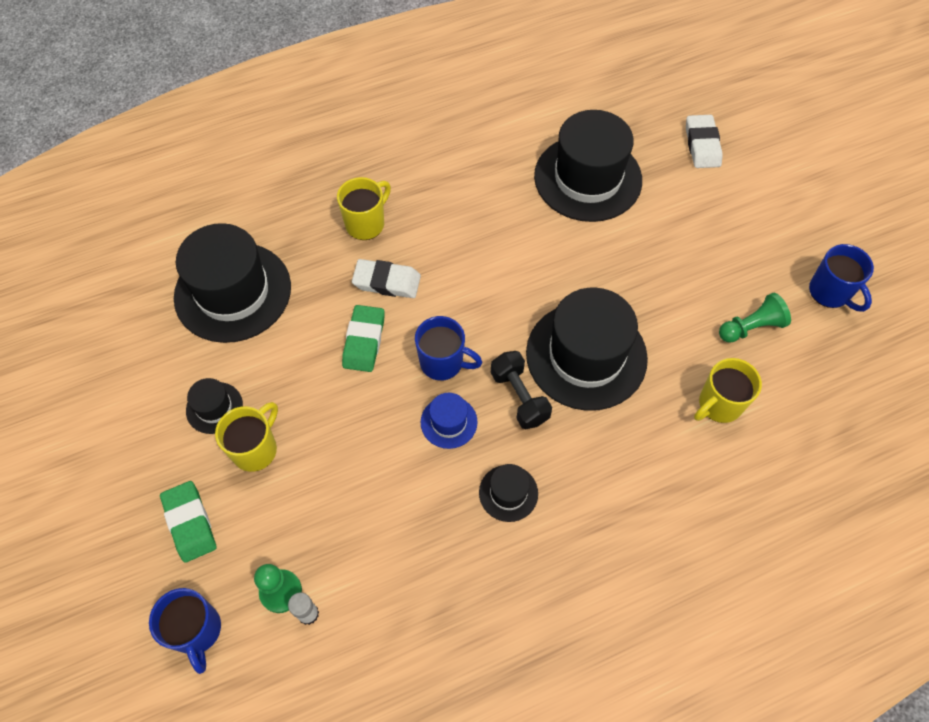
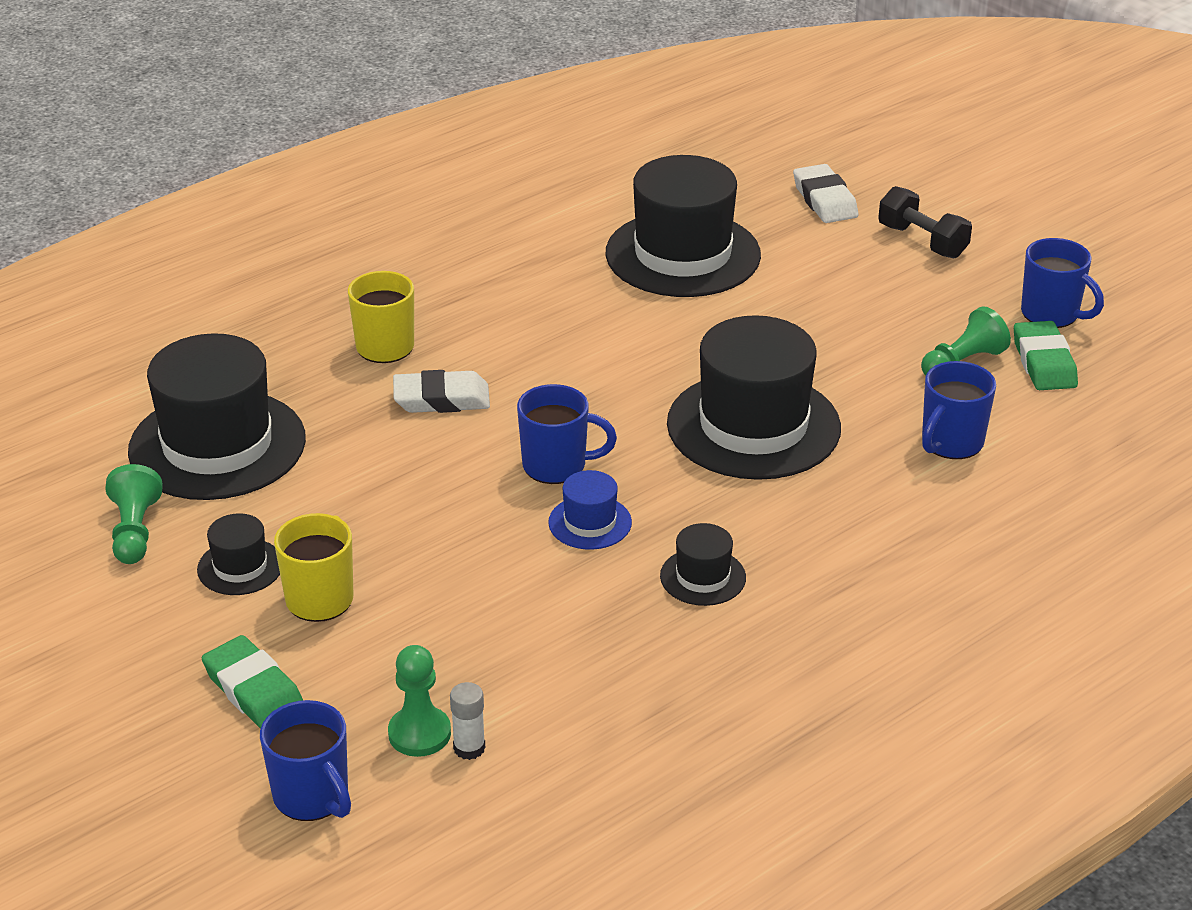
camera: 15 degrees left, 25 degrees down
green eraser [342,305,385,372] -> green eraser moved to [1014,321,1078,390]
black dumbbell [491,351,552,429] -> black dumbbell moved to [878,186,972,258]
yellow mug [694,358,762,423] -> blue mug [922,361,996,459]
none -> green pawn [105,464,163,564]

